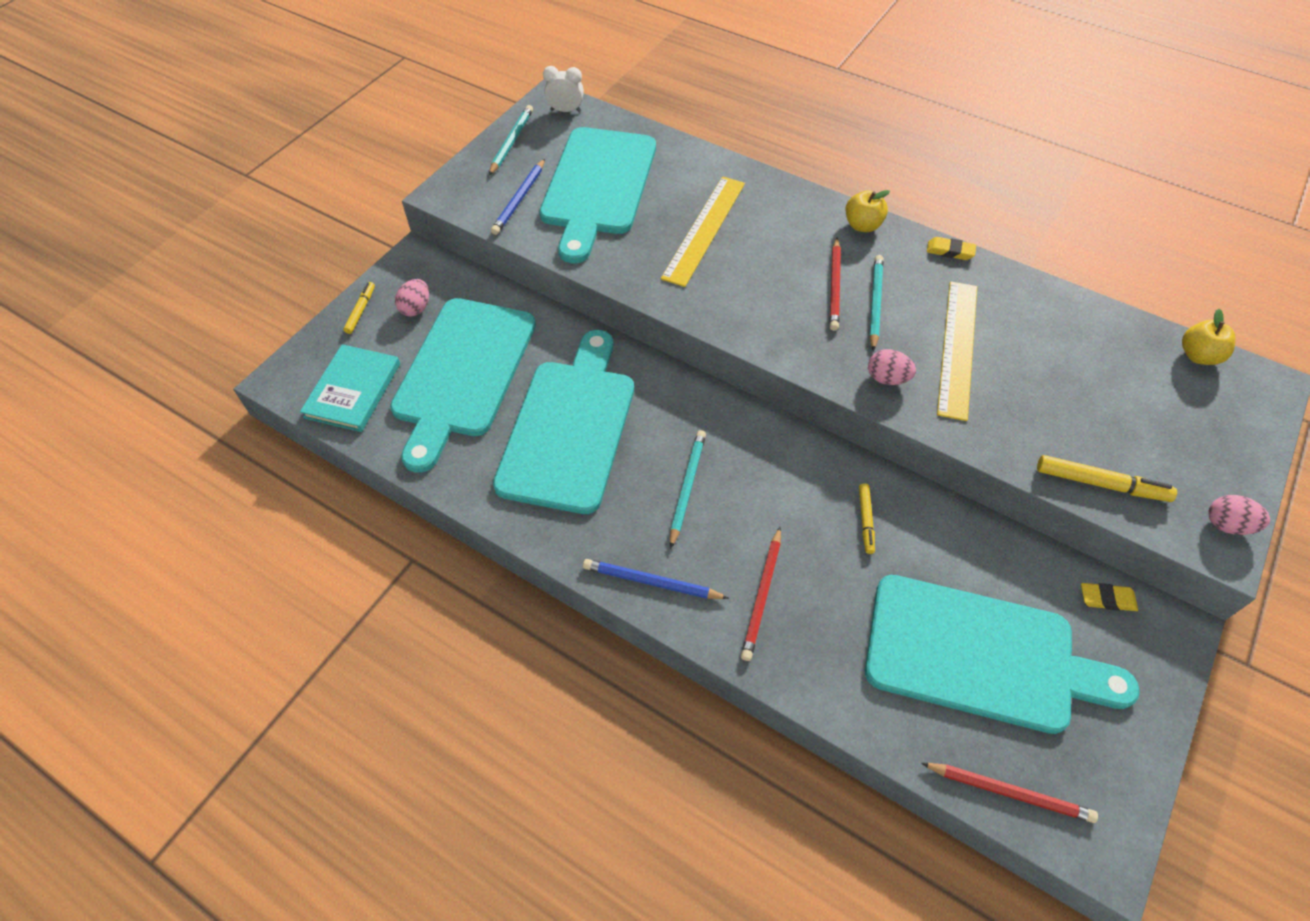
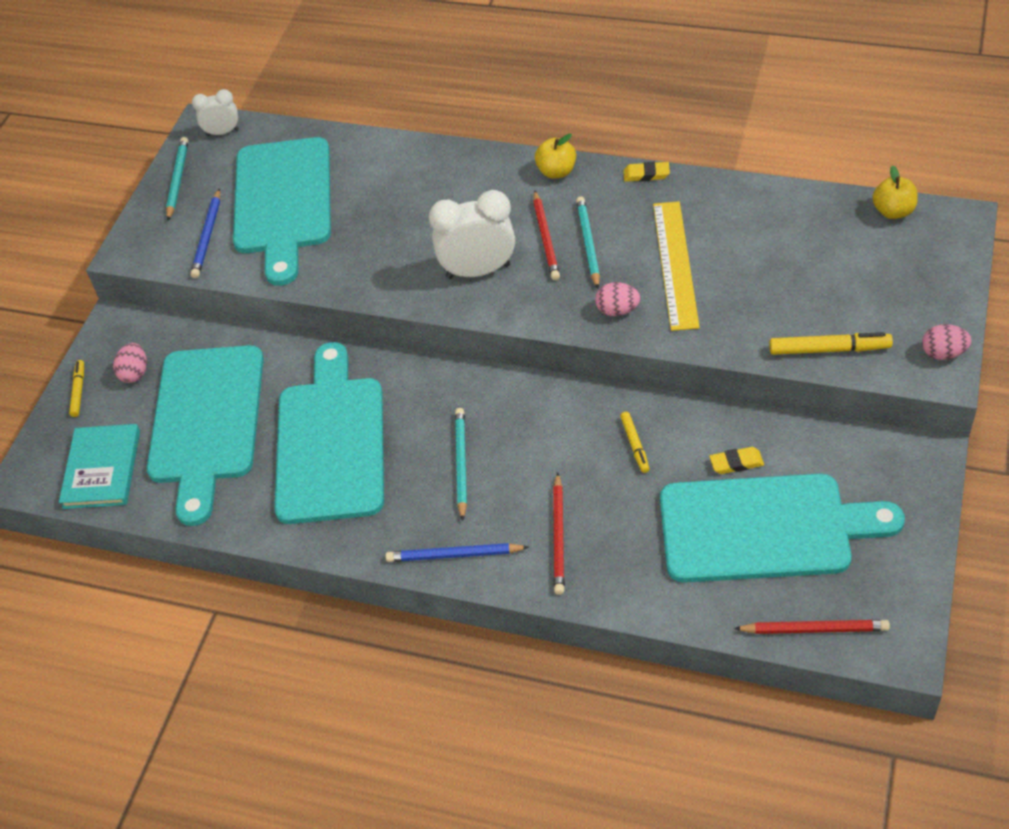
camera: 10 degrees left, 5 degrees down
yellow ruler [661,176,745,287] -> none
yellow eraser [1081,583,1138,611] -> yellow eraser moved to [709,447,764,474]
none -> white clock [429,190,515,279]

